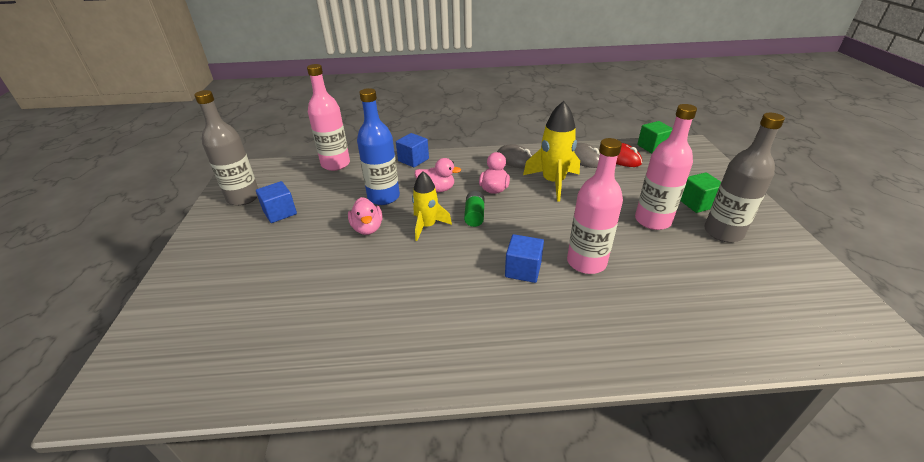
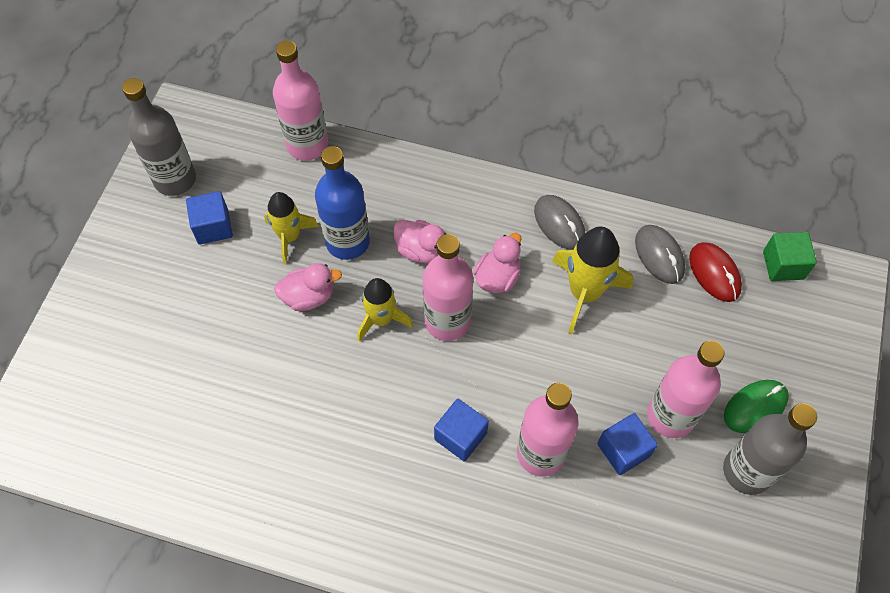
camera: 20 degrees right, 25 degrees up
pink duck [348,197,383,235] -> pink duck turned 105 degrees counterclockwise [274,263,342,311]
blue cube [396,133,429,167] -> blue cube moved to [597,413,658,475]
green battery [464,191,484,227] -> pink bottle [423,234,473,341]
green cube [680,172,721,213] -> green mouse [724,380,789,433]
none -> yellow rocket [264,192,319,264]

